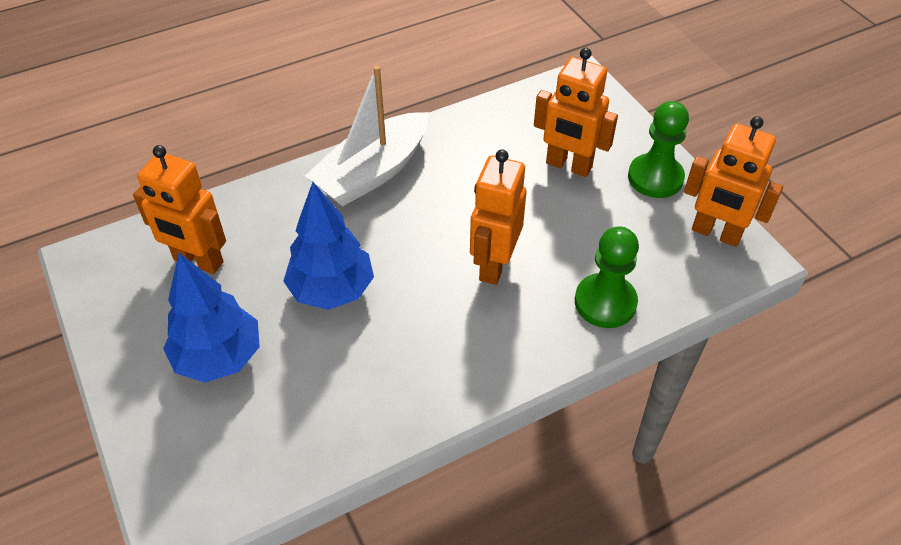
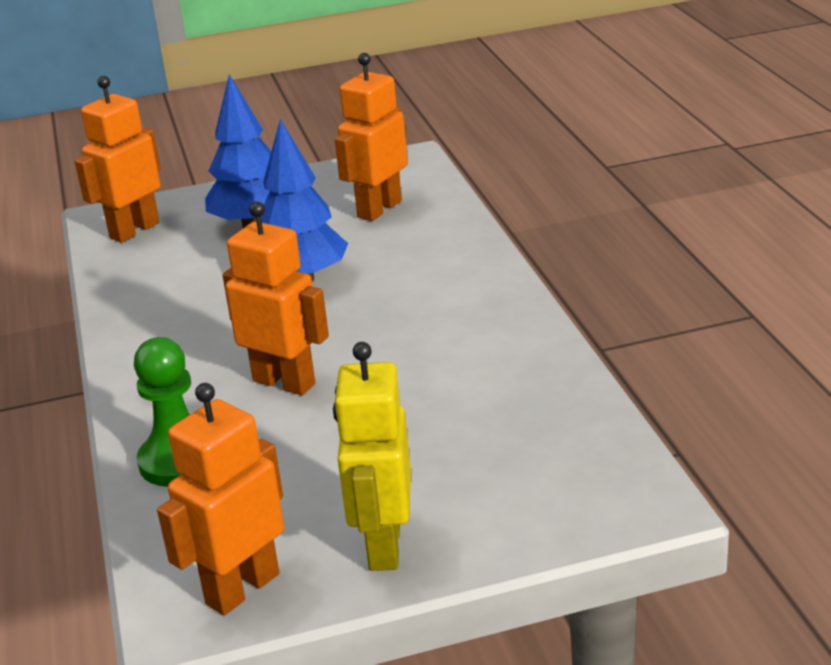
camera: 105 degrees right, 20 degrees down
white boat [305,65,429,206] -> none
orange robot [534,48,618,177] -> orange robot moved to [75,76,161,243]
green pawn [628,101,689,198] -> yellow robot [333,342,411,571]

